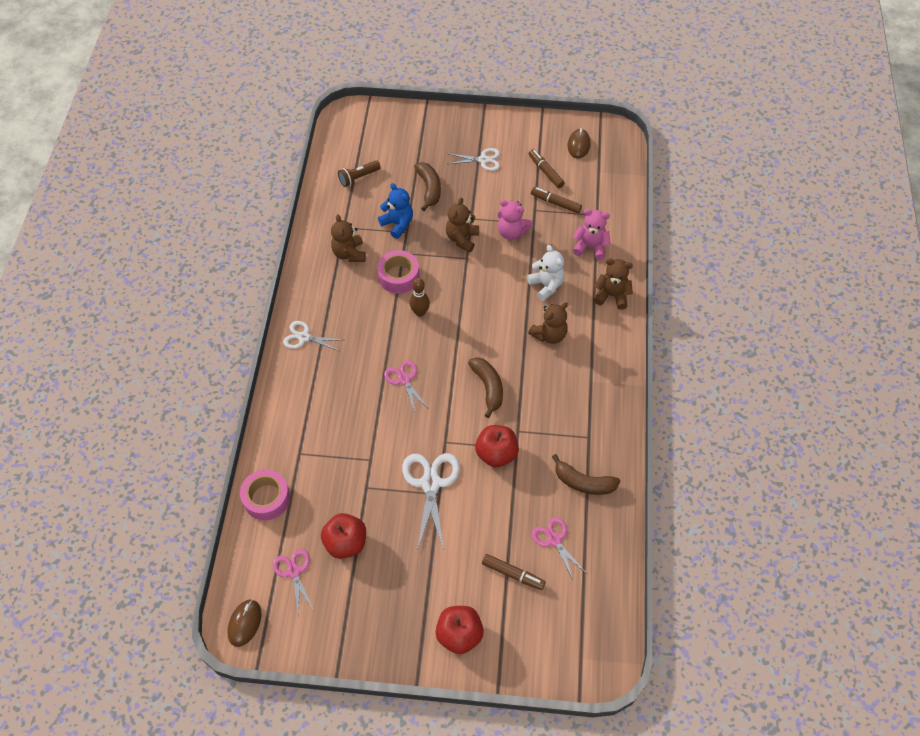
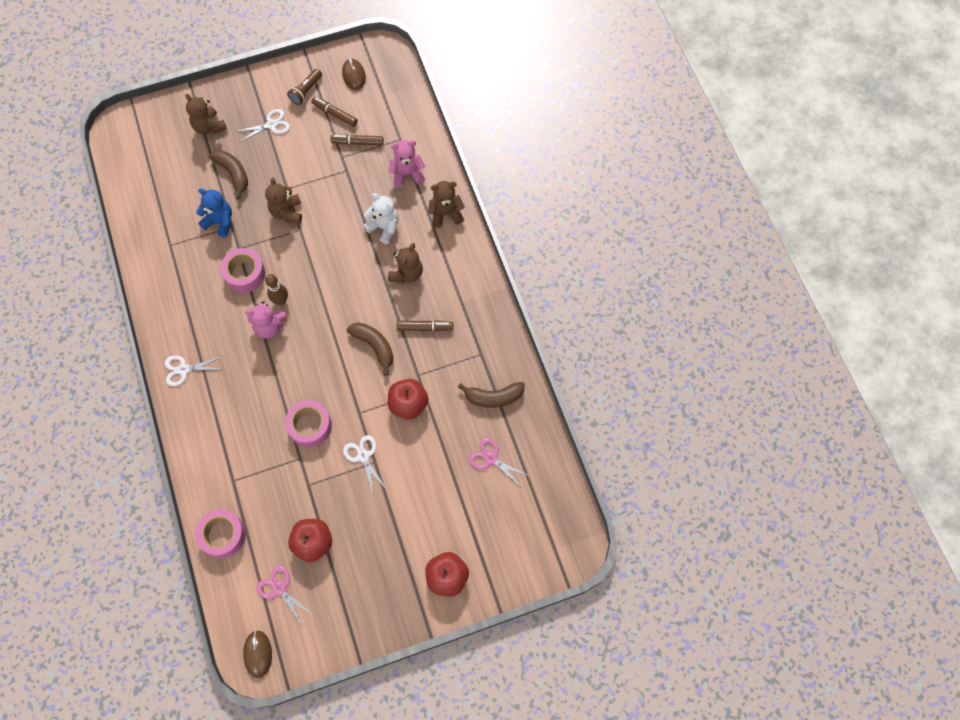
camera: 25 degrees left, 10 degrees up
brown teddy bear [331,214,366,262] -> brown teddy bear moved to [185,94,227,134]
brown flashlight [338,161,381,187] -> brown flashlight moved to [287,69,322,105]
pink scissors [384,360,429,413] -> none
white scissors [402,453,460,551] -> white scissors [343,435,387,494], size x0.62
brown marker [482,554,546,590] -> brown marker moved to [396,320,453,332]
pink teddy bear [498,200,532,240] -> pink teddy bear moved to [245,301,287,339]
none -> pink tape [285,400,332,447]

